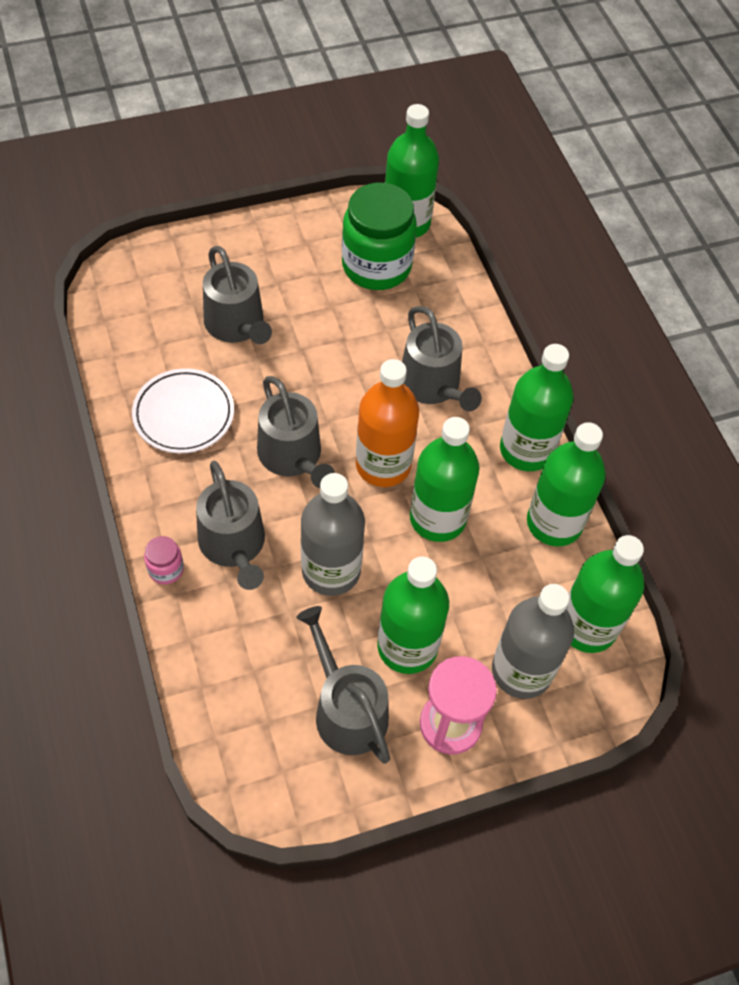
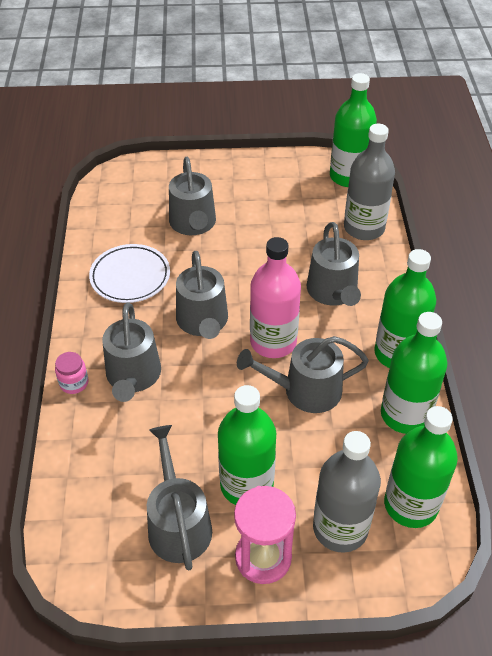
camera: 20 degrees right, 10 degrees down
grey bottle [301,473,365,596] -> grey bottle moved to [344,124,395,240]
green jar [342,183,417,290] -> none
orange bottle [356,359,419,487] -> pink bottle [250,237,301,358]
green bottle [410,417,480,542] -> grey watering can [237,336,369,413]

